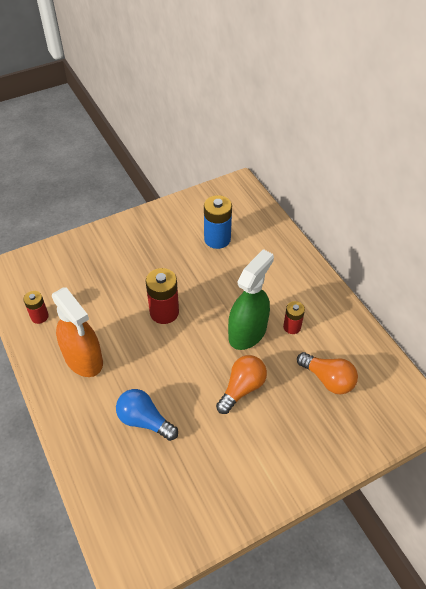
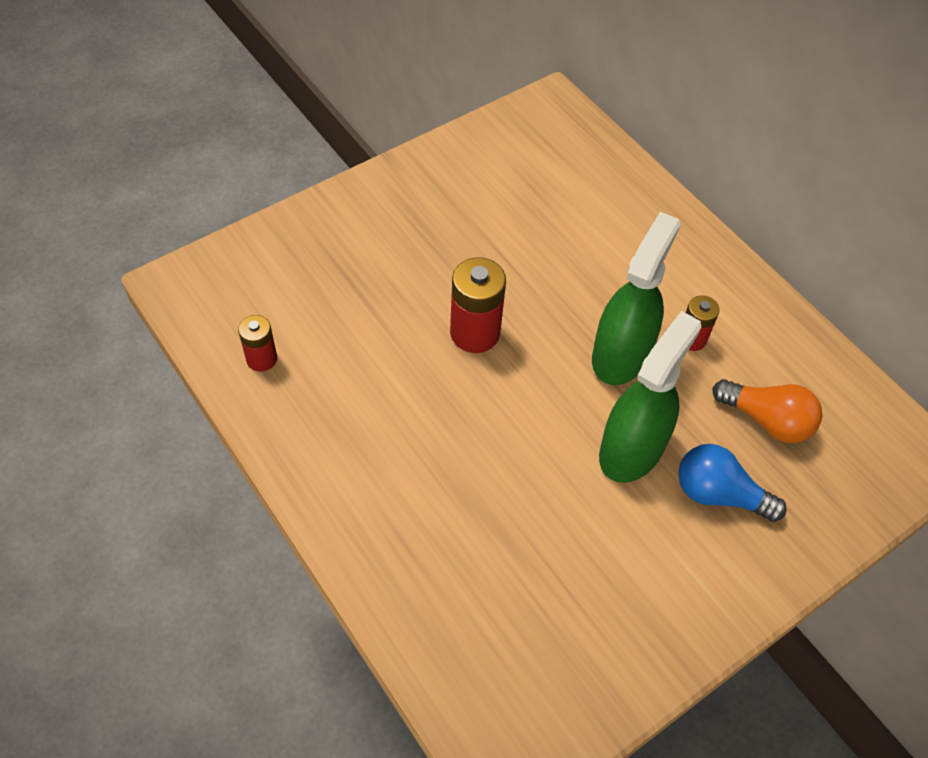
camera: 10 degrees left, 5 degrees up
orange spray bottle [52,287,103,377] -> none
blue light bulb [116,389,178,441] -> blue light bulb moved to [678,444,787,522]
blue battery [204,195,232,249] -> none
orange light bulb [216,355,267,414] -> green spray bottle [599,311,701,483]

